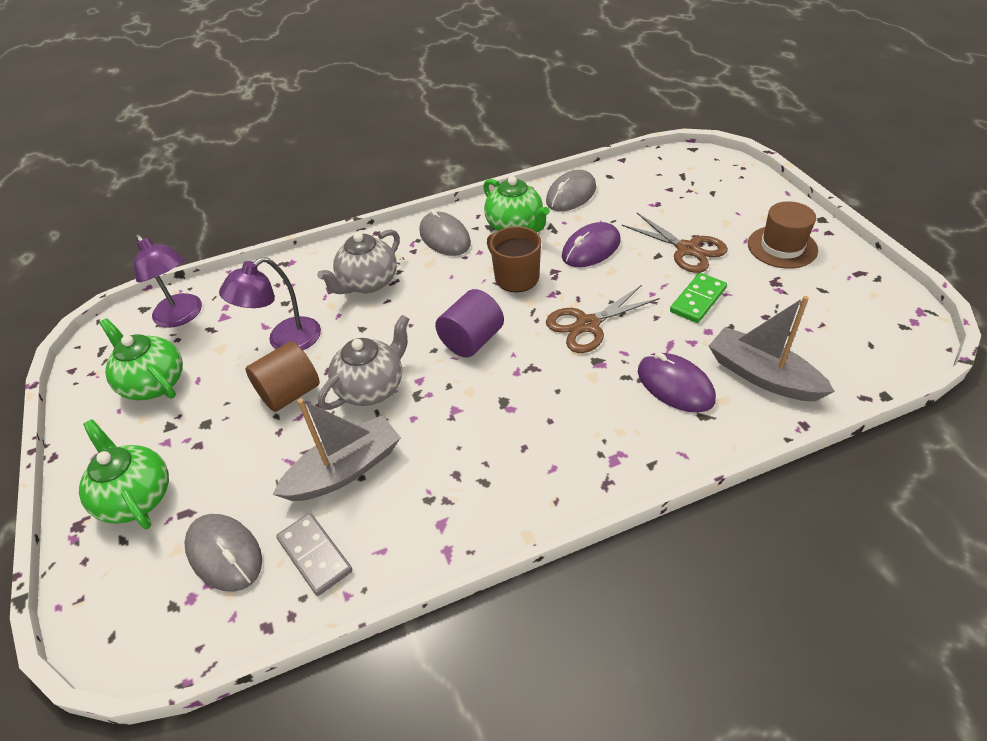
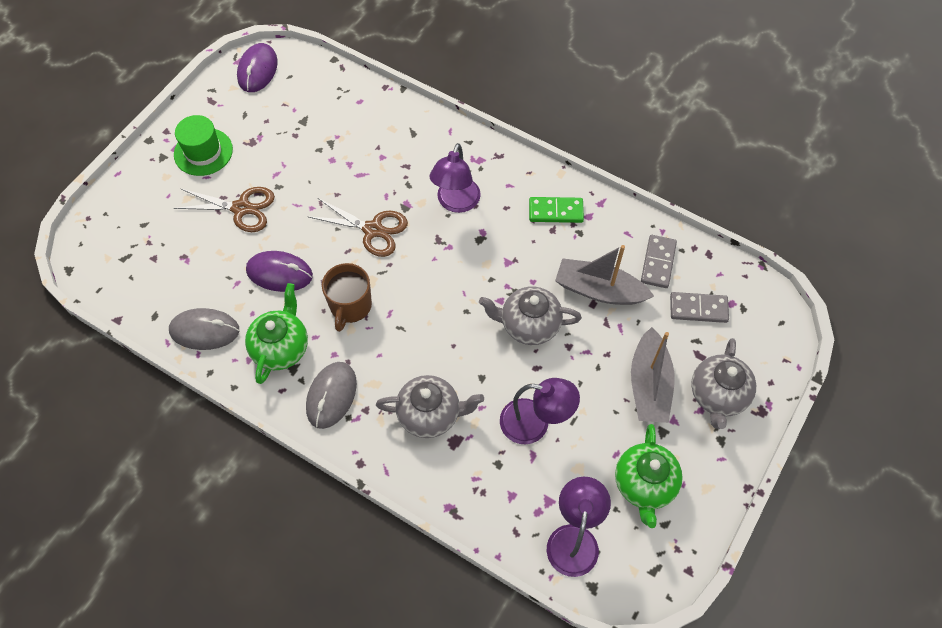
camera: 130 degrees left, 15 degrees up
green teapot [79,419,169,529] -> grey teapot [691,338,756,429]
grey mouse [184,514,262,592] -> grey domino [670,292,729,323]
brown cylinder [246,341,320,412] -> none
purple cylinder [435,289,504,358] -> none
brown scissors [622,213,728,273] -> brown scissors turned 90 degrees clockwise [174,187,275,232]
purple mouse [638,352,716,413] -> purple mouse moved to [237,43,278,92]
green domino [670,273,727,323] -> green domino moved to [529,197,584,223]
grey boat [709,296,835,401] -> grey boat moved to [631,327,675,423]
brown hat [748,201,818,269] -> green hat [174,115,233,176]
none -> purple lamp [430,143,481,213]

